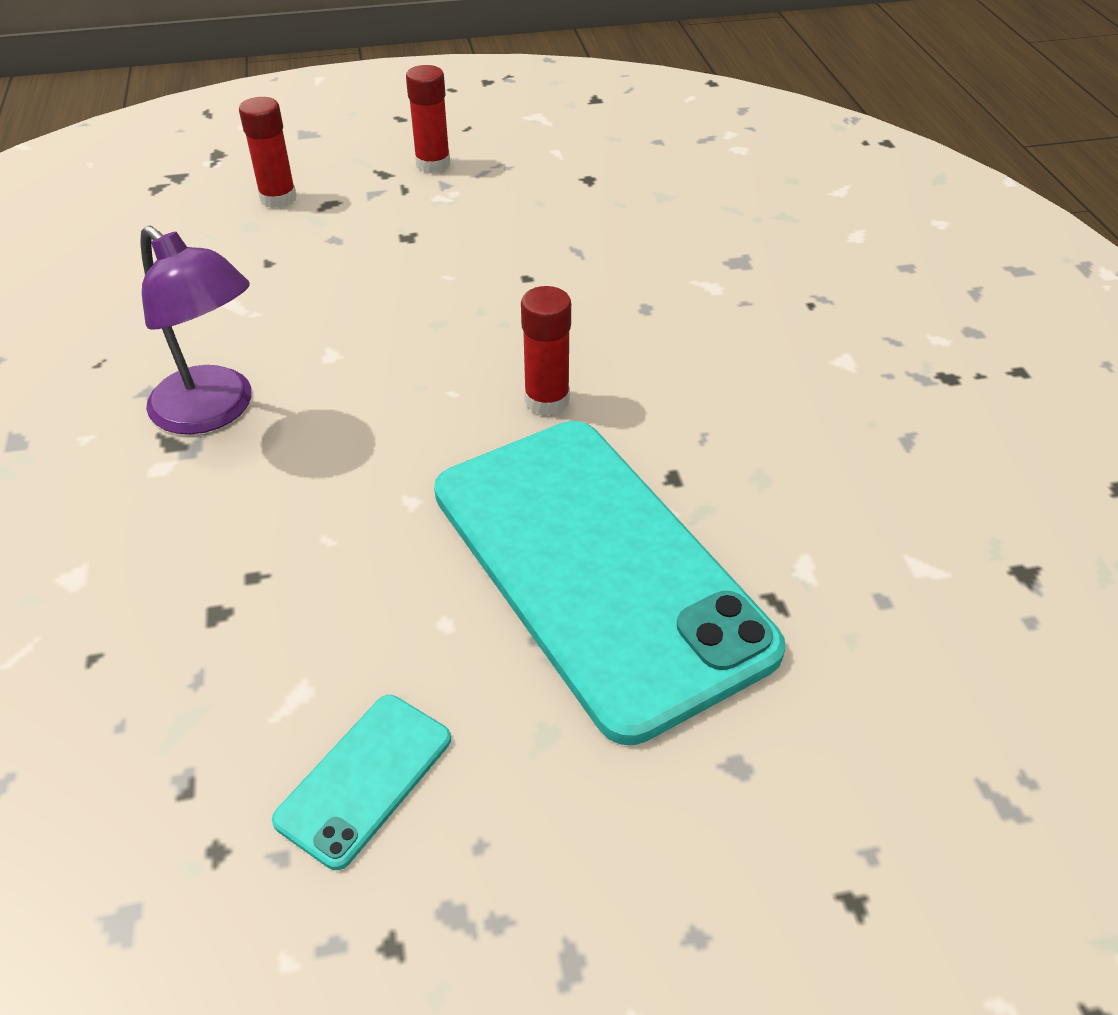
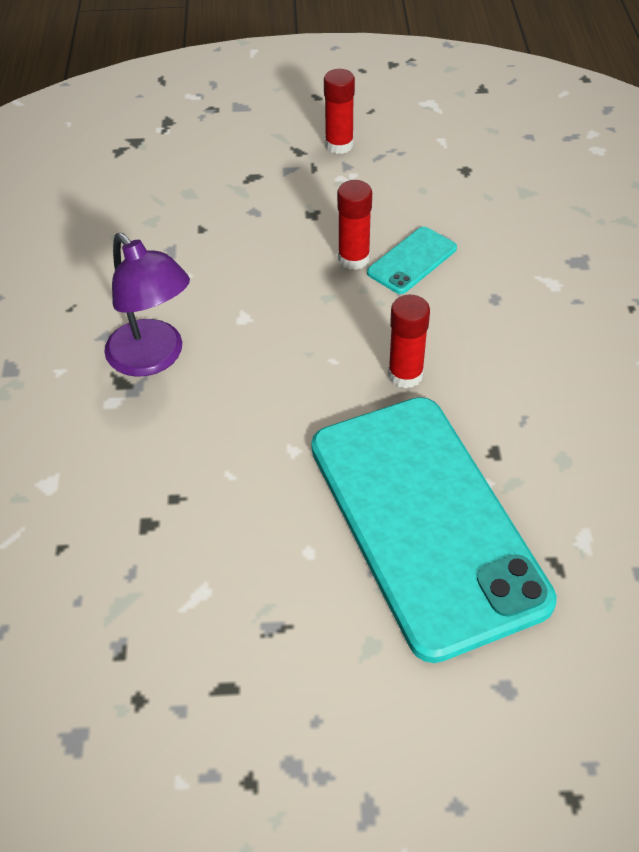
camera: 10 degrees right, 5 degrees up
red glue stick [239,97,297,208] -> red glue stick moved to [337,180,372,270]
turquoise phone [272,695,451,870] -> turquoise phone moved to [367,227,457,294]

